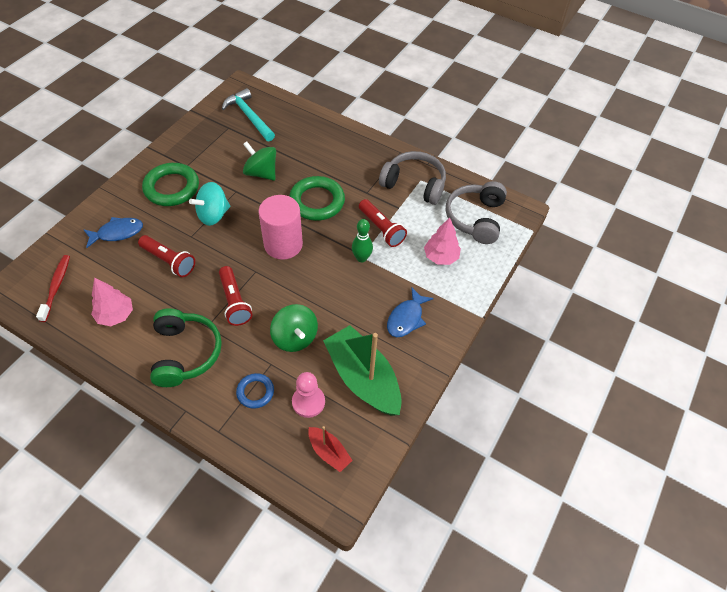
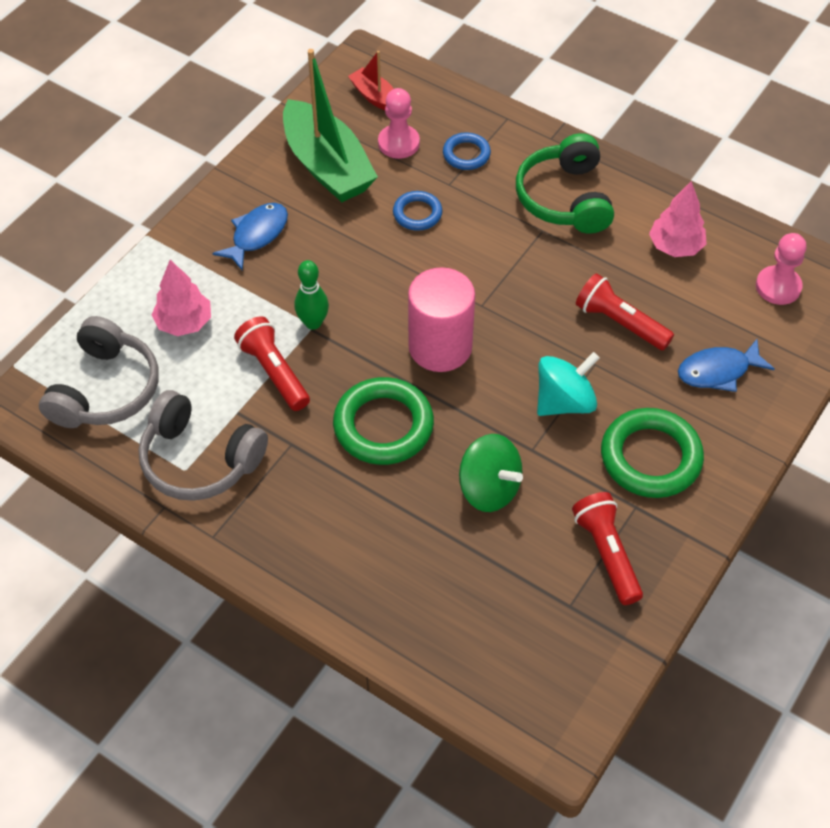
camera: 175 degrees left, 0 degrees up
red toothbrush [36,255,70,322] -> pink pawn [756,233,806,305]
red flashlight [219,266,253,326] -> red flashlight moved to [572,492,643,605]
turquoise hammer [222,88,275,141] -> none
green spinning top [270,304,318,352] -> blue ring [393,191,442,231]

